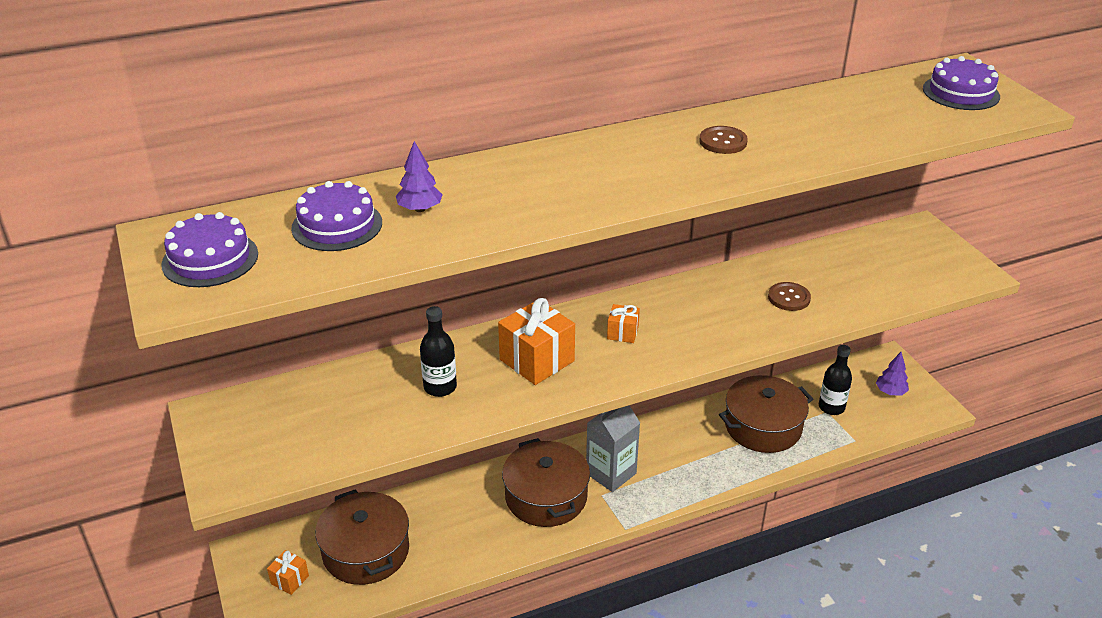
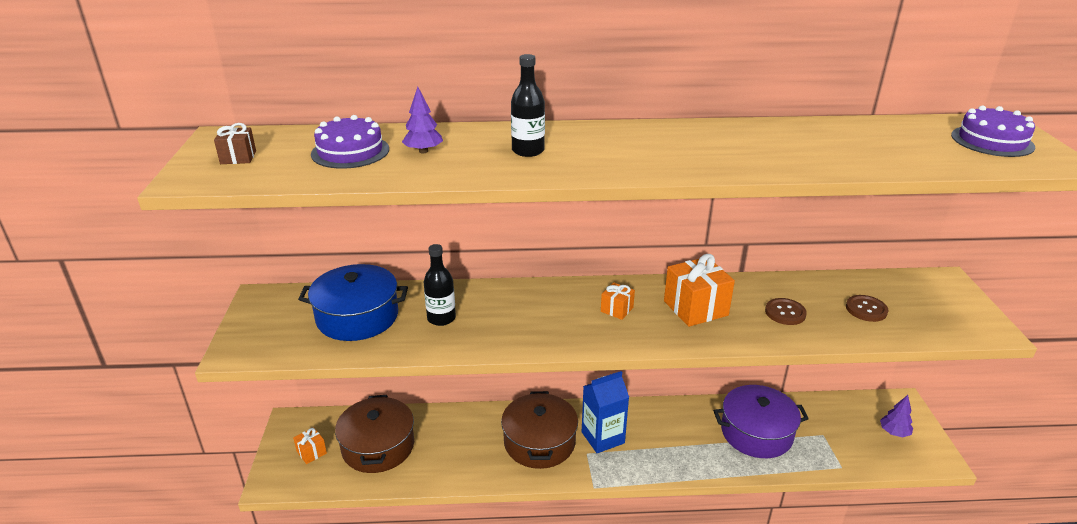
camera: 20 degrees right, 5 degrees down
purple cake [161,212,258,287] -> brown gift [214,123,256,164]
orange gift [498,298,575,385] -> orange gift moved to [664,254,735,327]
grey carton [586,405,640,492] -> blue carton [582,371,629,453]
brown button [699,126,748,154] -> brown button moved to [846,295,888,322]
brown pot [719,375,813,453] -> purple pot [713,385,809,458]
black bottle [819,345,852,415] -> black bottle moved to [511,54,545,157]
none -> blue pot [298,264,408,341]

